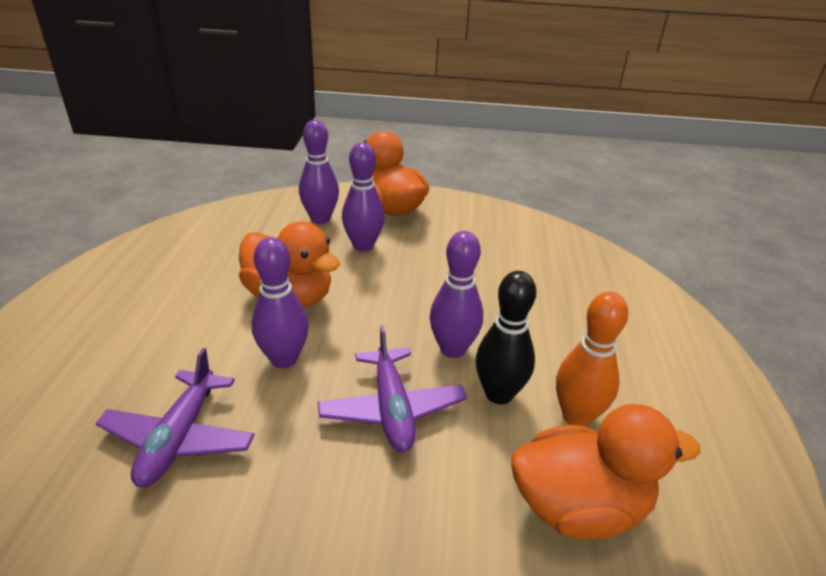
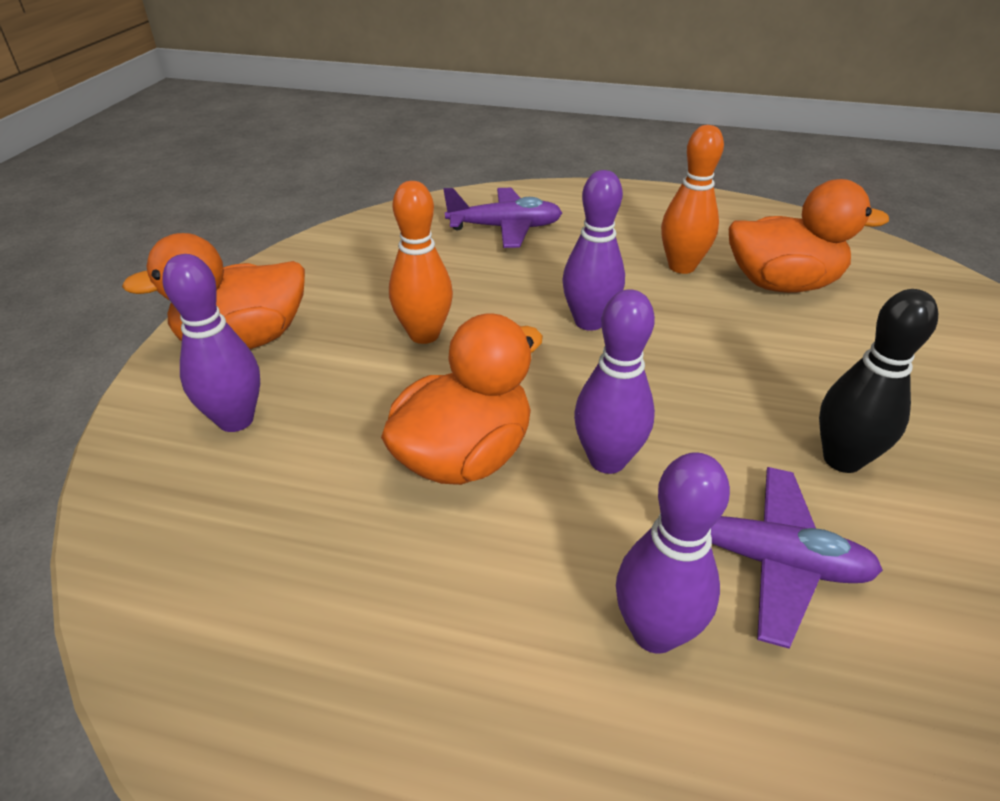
camera: 80 degrees left, 5 degrees up
purple plane [318,325,467,452] -> purple plane moved to [443,188,562,248]
purple bowling pin [342,142,385,252] -> purple bowling pin moved to [616,452,730,653]
black bowling pin [476,271,536,404] -> black bowling pin moved to [819,289,938,473]
orange duck [511,404,701,540] -> orange duck turned 90 degrees clockwise [729,179,889,293]
none -> orange bowling pin [389,181,453,344]

